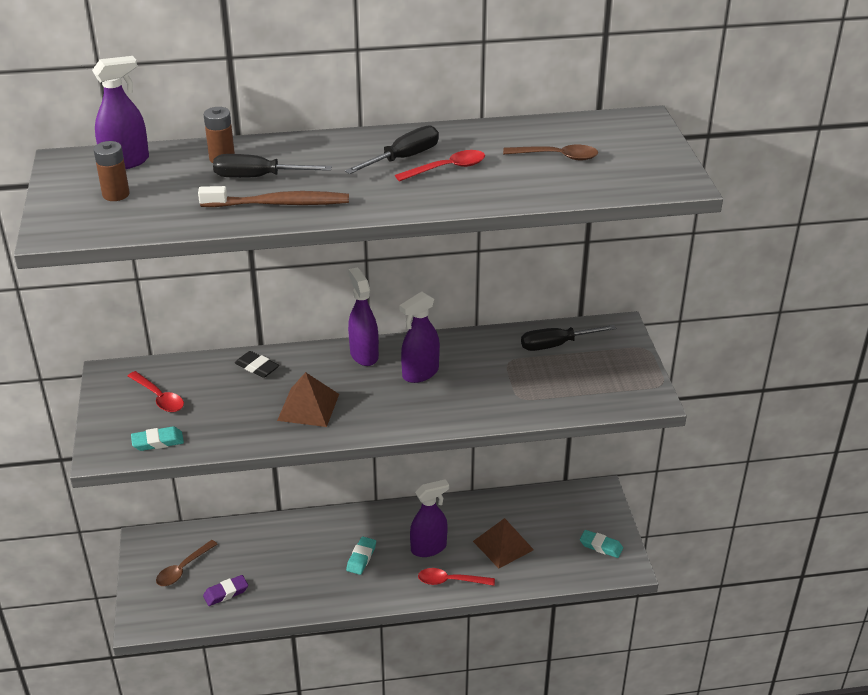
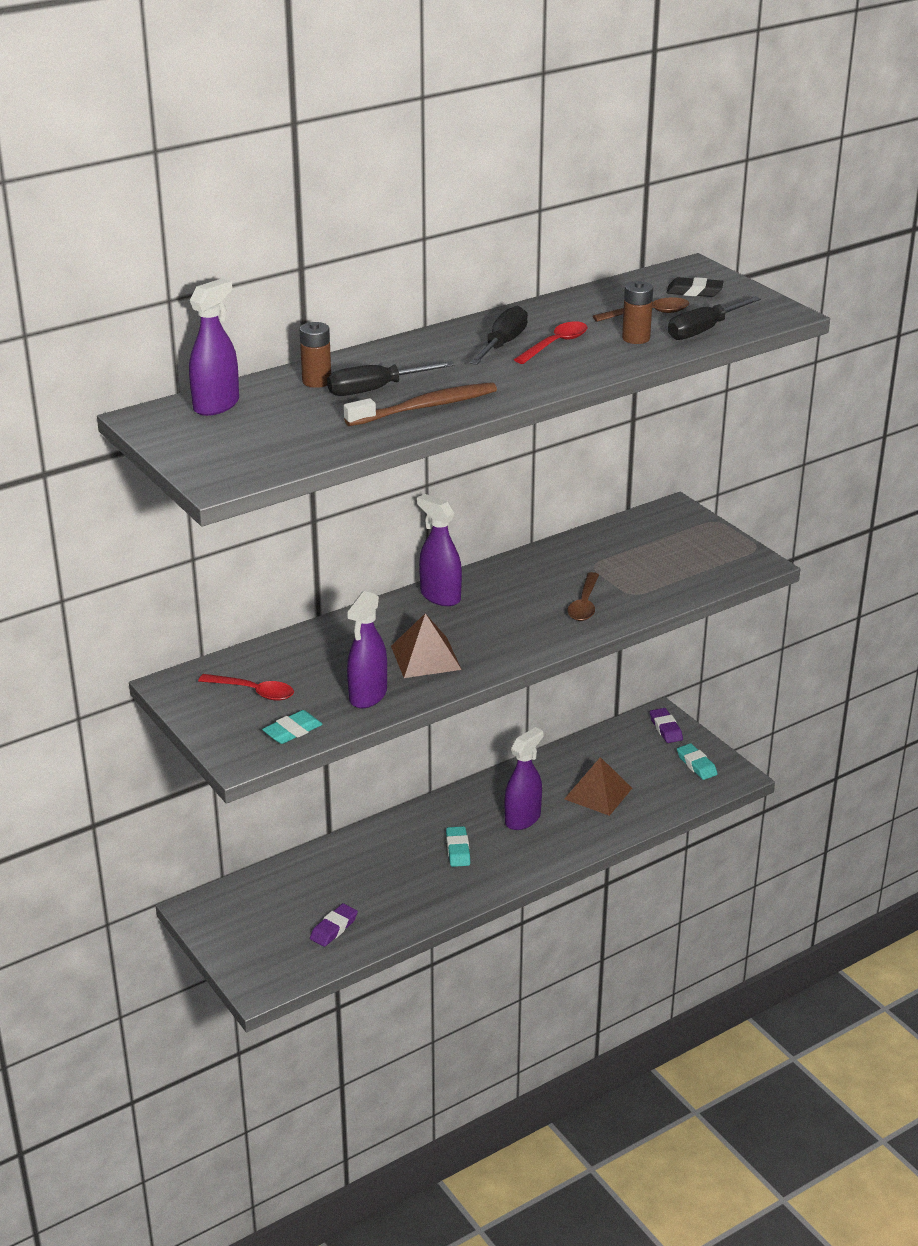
camera: 25 degrees left, 5 degrees down
brown battery [94,141,130,201] -> brown battery moved to [622,281,653,344]
brown spoon [156,540,217,586] -> brown spoon moved to [567,572,599,621]
black eraser [235,351,279,378] -> black eraser moved to [667,277,723,297]
purple spray bottle [399,291,440,383] -> purple spray bottle moved to [347,591,387,708]
red spoon [418,568,495,586] -> none
black screwdriver [521,325,616,351] -> black screwdriver moved to [668,296,761,340]
turquoise eraser [580,530,623,558] -> turquoise eraser turned 60 degrees clockwise [677,743,718,780]
none -> purple eraser [650,708,683,743]

